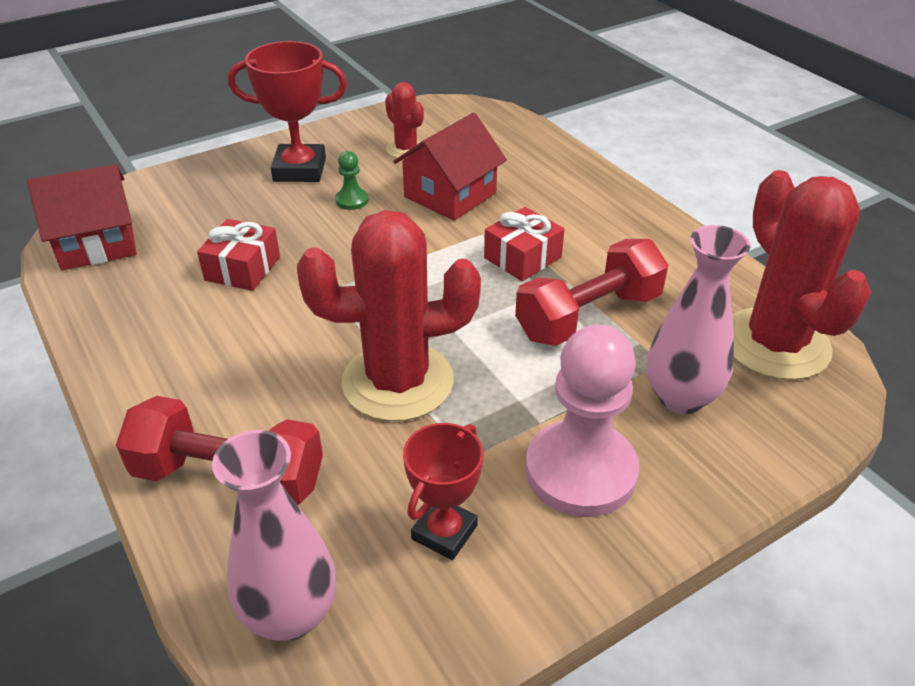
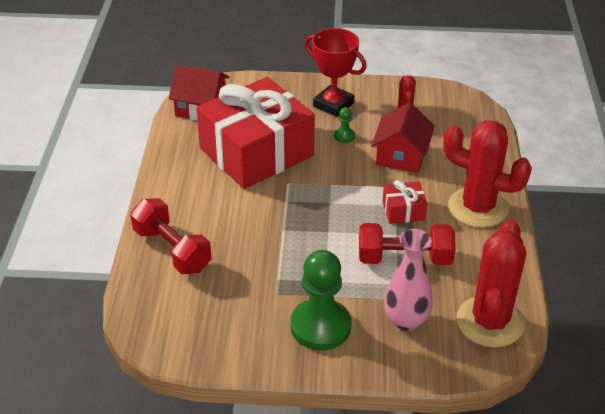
camera: 35 degrees right, 0 degrees up
red gift [197,219,280,291] -> red gift [196,77,315,189], size x2.50
pink vase [212,430,336,641] -> none
red cactus [297,210,481,421] -> red cactus moved to [443,120,532,228]
red house [393,113,507,221] -> red house turned 60 degrees counterclockwise [371,102,435,173]
red trophy [403,423,484,560] -> none
pink pawn [525,325,639,517] -> green pawn [290,250,352,350]

